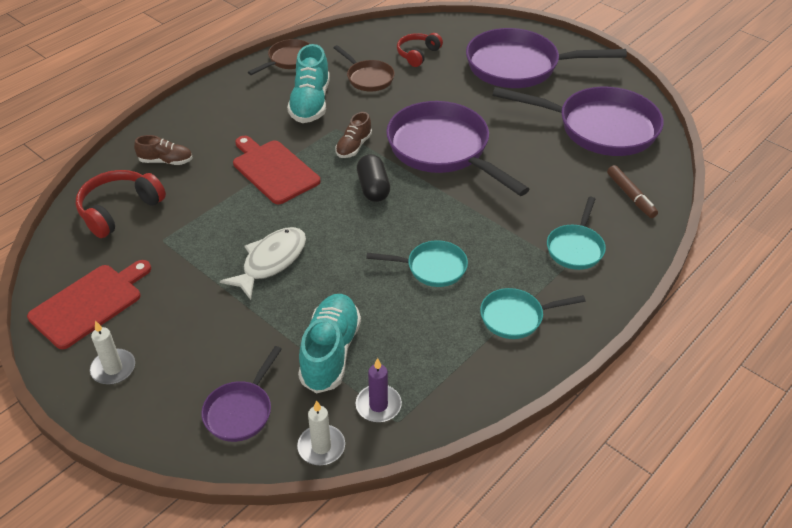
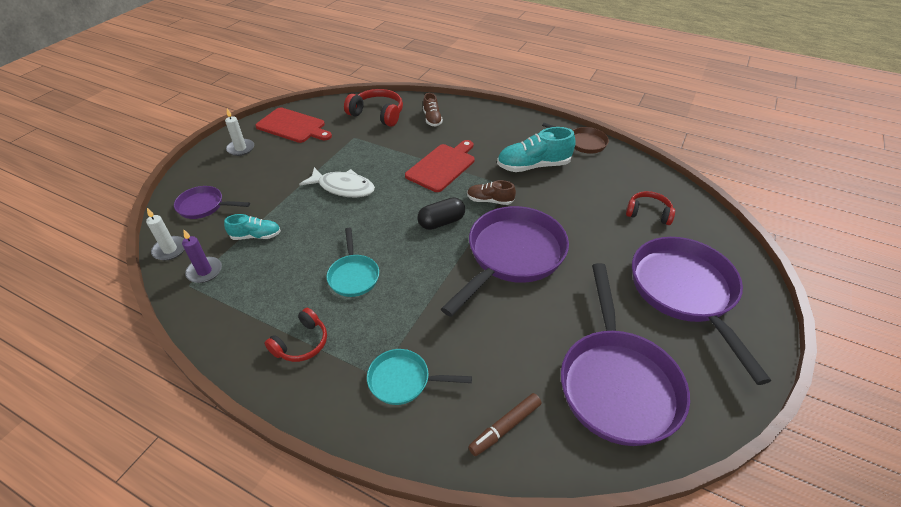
camera: 75 degrees right, 0 degrees up
turquoise shoe [298,294,361,393] -> turquoise shoe [224,214,281,240], size x0.58
brown pan [333,45,395,92] -> none
turquoise pan [480,288,586,339] -> red headphones [265,308,327,362]

